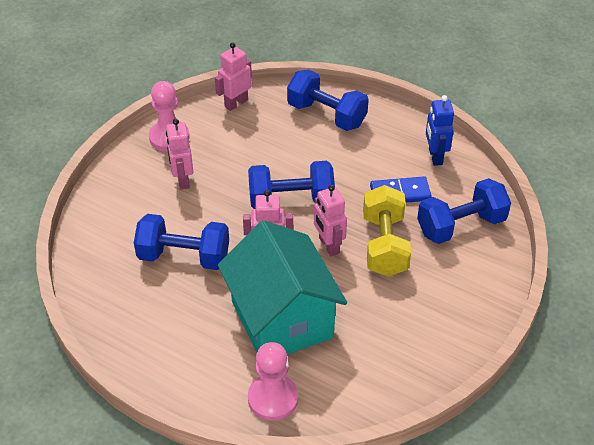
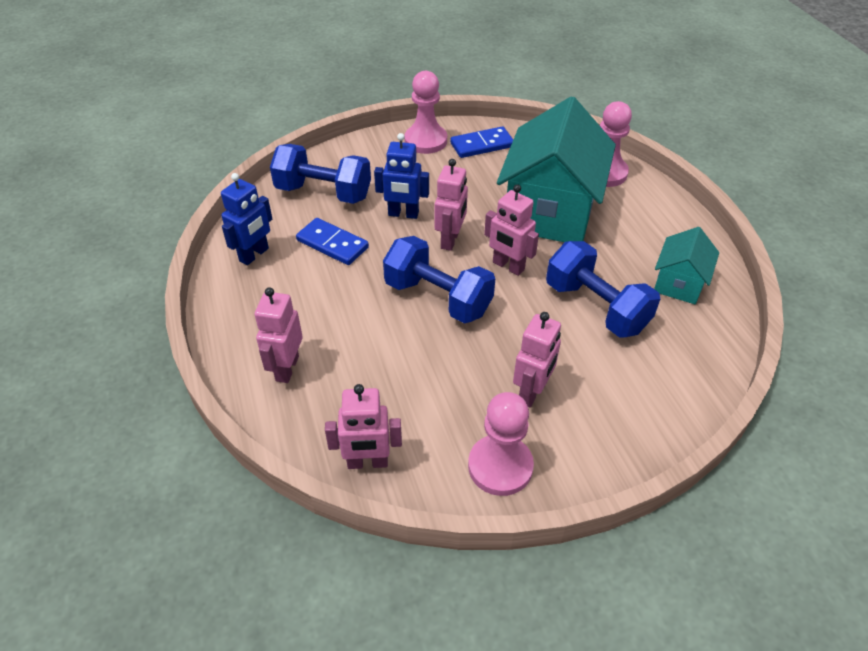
camera: 140 degrees left, 0 degrees up
blue dumbbell [287,70,369,131] -> pink robot [254,287,303,383]
yellow dumbbell [363,185,411,277] -> blue robot [374,133,429,219]
none -> pink pawn [405,71,447,154]
none -> blue domino [450,127,513,158]
none -> turquoise house [654,227,719,304]

